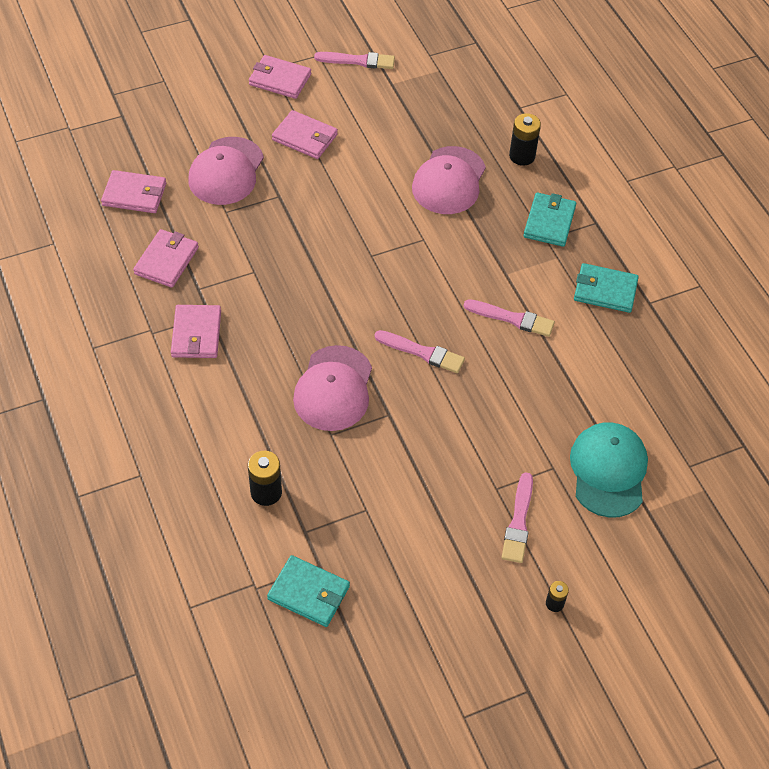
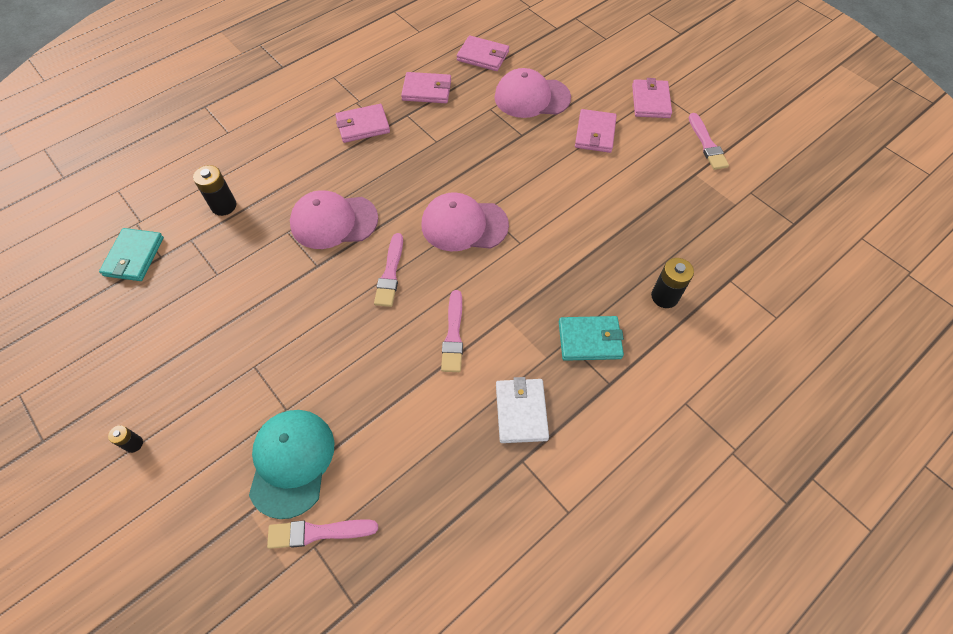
camera: 75 degrees right, 5 degrees up
pink wallet [101,170,166,213] -> pink wallet turned 60 degrees counterclockwise [457,35,509,71]
pink cap [412,146,486,214] -> pink cap moved to [422,192,509,251]
pink brush [502,472,533,563] -> pink brush moved to [267,519,378,549]
turquoise cap [570,422,648,518] -> turquoise cap turned 75 degrees counterclockwise [249,410,334,519]
turquoise wallet [574,263,639,313] -> white wallet [496,377,549,443]

